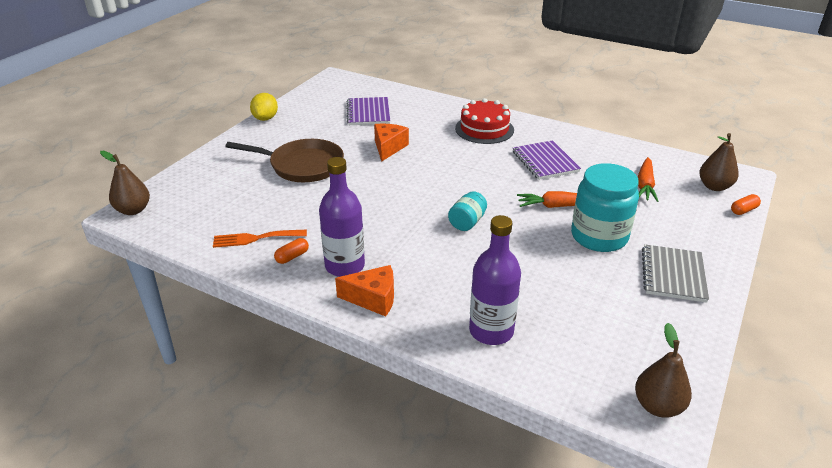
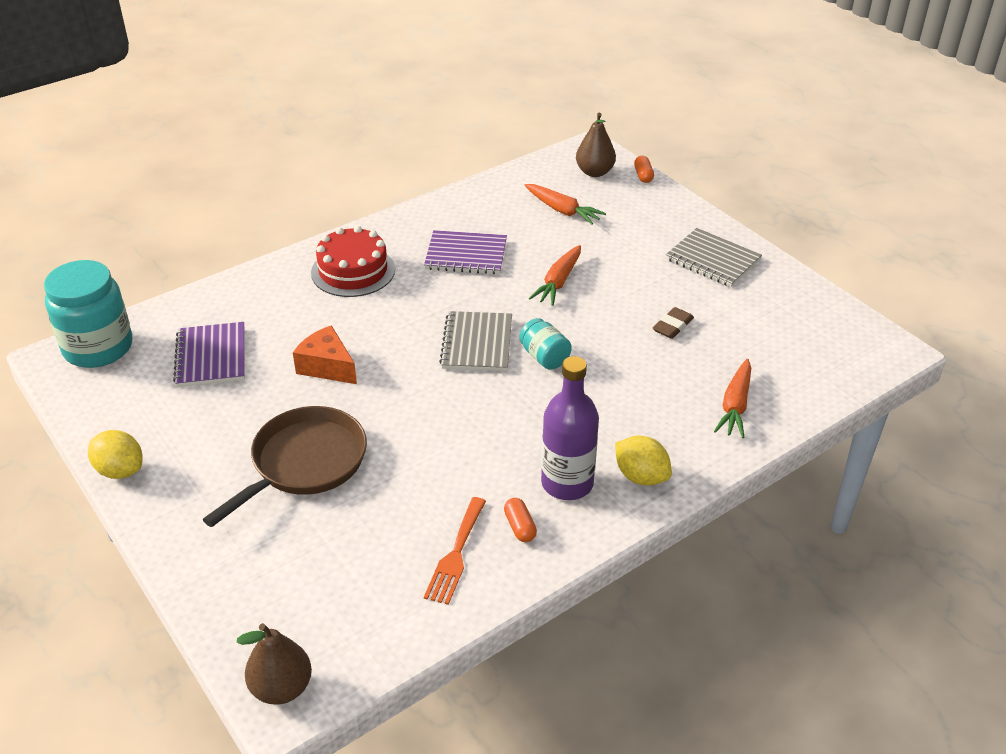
camera: 65 degrees left, 5 degrees up
orange cheese [335,265,394,317] -> yellow lemon [615,436,672,486]
purple notebook [347,97,390,125] -> purple notebook turned 60 degrees clockwise [173,322,245,387]
purple bottle [469,215,521,345] -> orange carrot [714,359,751,438]
turquoise jar [571,163,639,252] -> turquoise jar moved to [44,260,132,368]
brown pear [635,323,692,418] -> none
none -> grey notebook [439,311,512,371]
none -> brown eraser [652,307,694,339]

